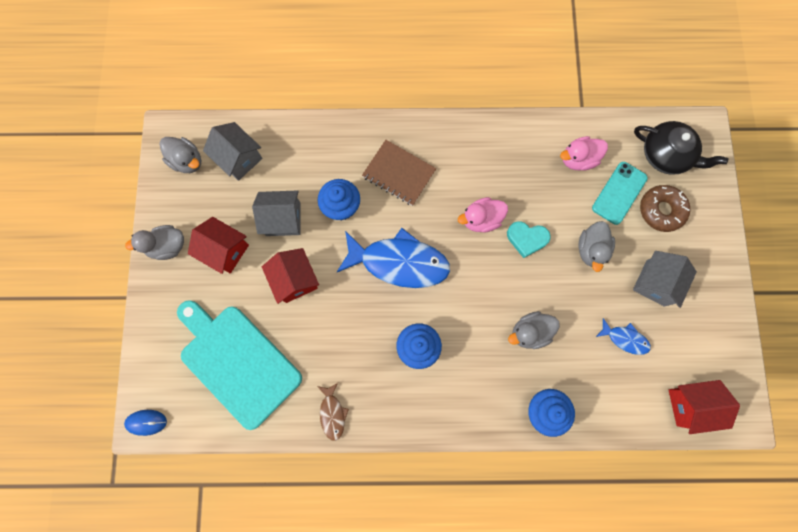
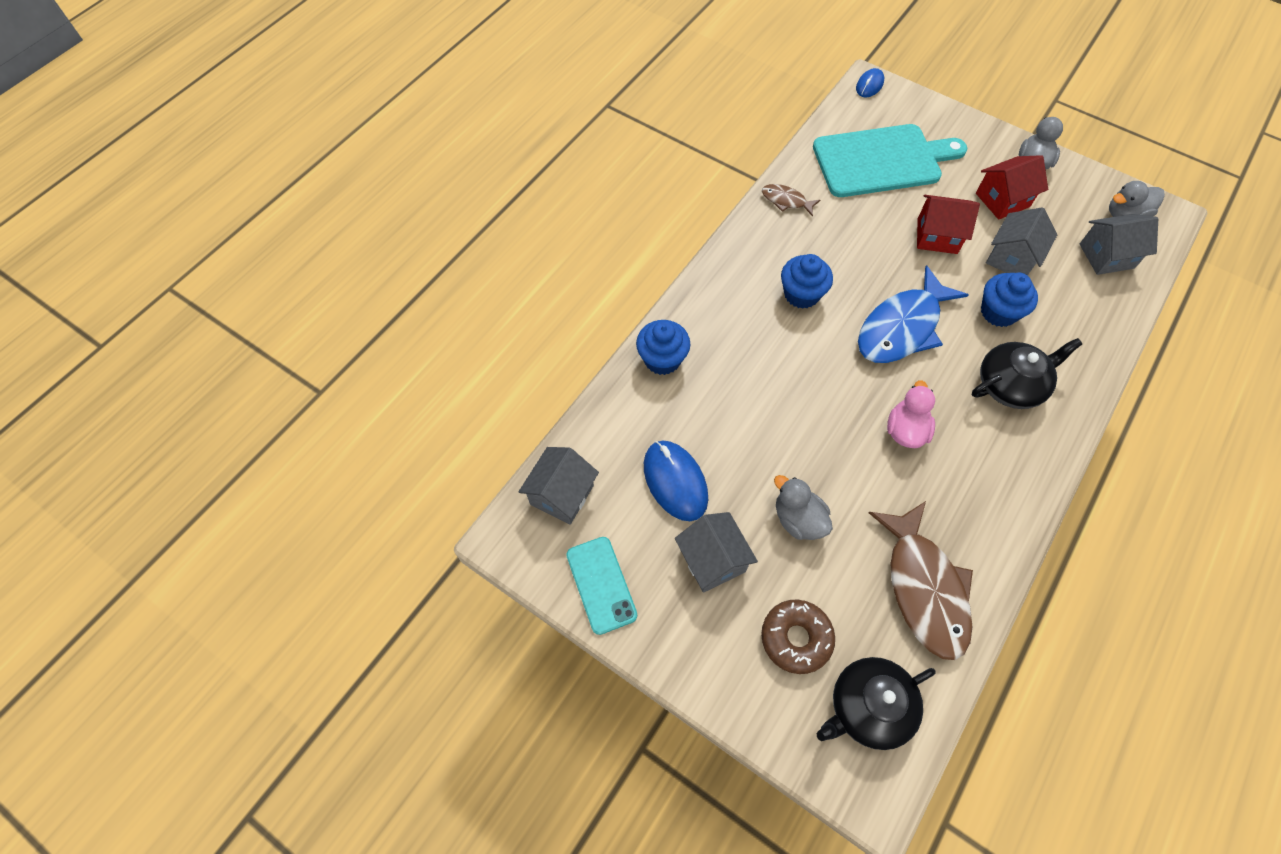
camera: 125 degrees right, 15 degrees down
brown notebook [362,140,436,206] -> black teapot [972,338,1082,409]
turquoise heart [507,221,551,258] -> none
grey duck [508,311,560,349] -> none
pink duck [560,136,608,171] -> brown fish [869,501,973,660]
turquoise phone [592,162,648,225] -> turquoise phone moved to [566,537,637,635]
blue fish [596,318,651,355] -> blue mouse [644,440,708,521]
red house [669,380,740,434] -> grey house [519,447,599,525]

